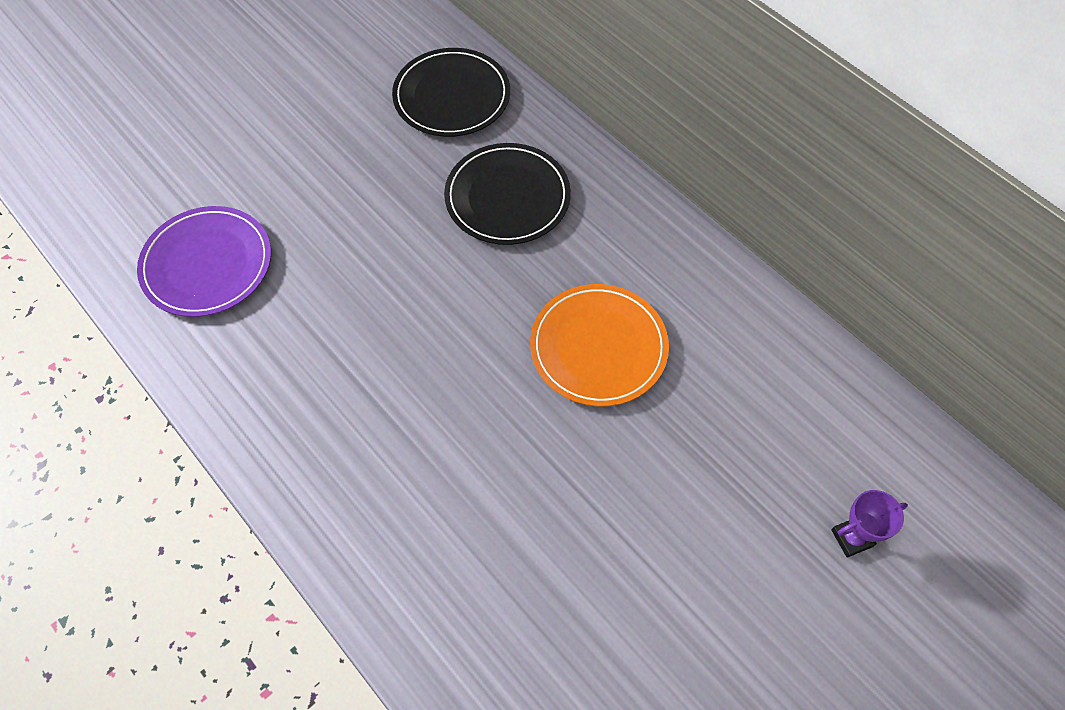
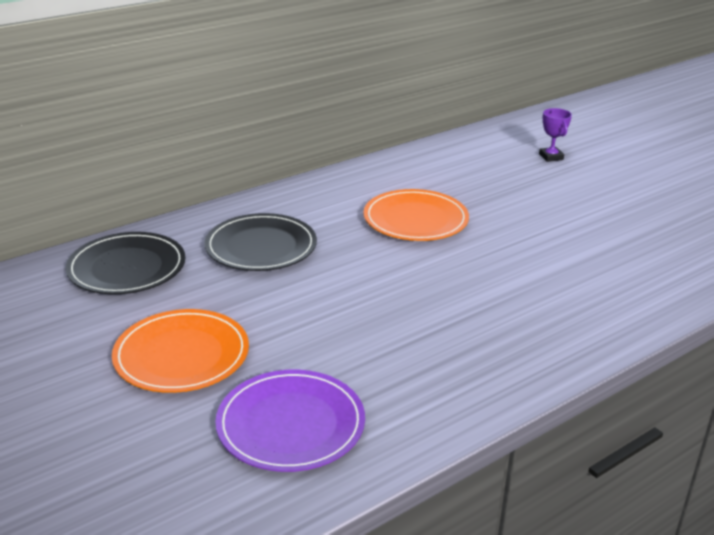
camera: 85 degrees left, 30 degrees down
none -> orange plate [112,309,249,393]

